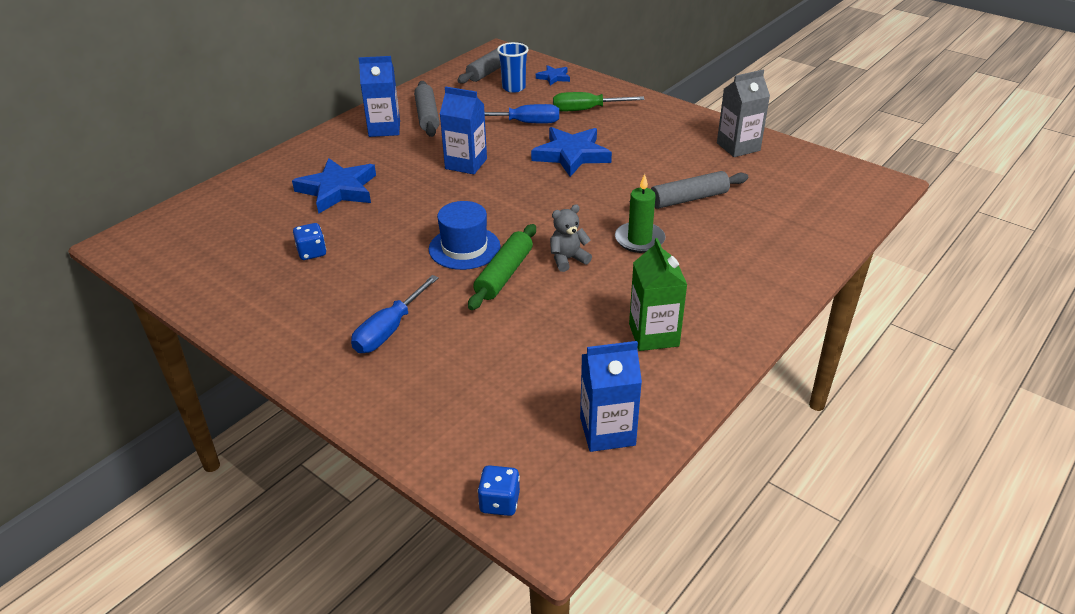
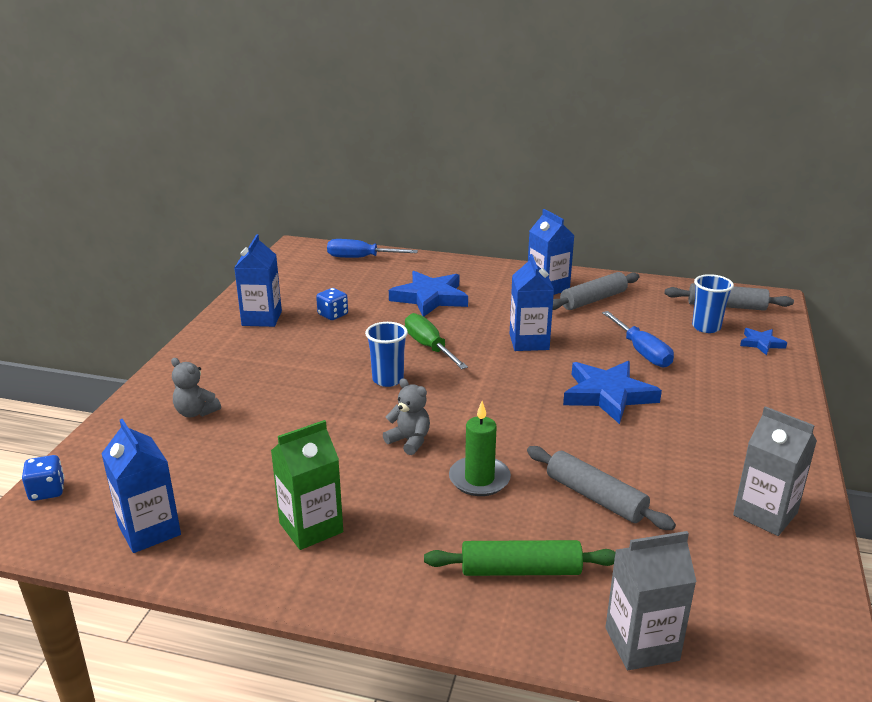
camera: 65 degrees right, 10 degrees down
blue screwdriver [351,275,439,353] -> blue screwdriver moved to [327,239,418,258]
blue hat [429,201,501,270] -> blue cup [365,322,408,387]
green rolling pin [468,224,536,310] -> green rolling pin moved to [424,540,615,576]
green screwdriver [553,92,645,111] -> green screwdriver moved to [405,313,468,369]
none -> grey teddy bear [171,358,221,418]
none -> blue carton [234,234,282,327]
none -> grey carton [606,531,696,670]

